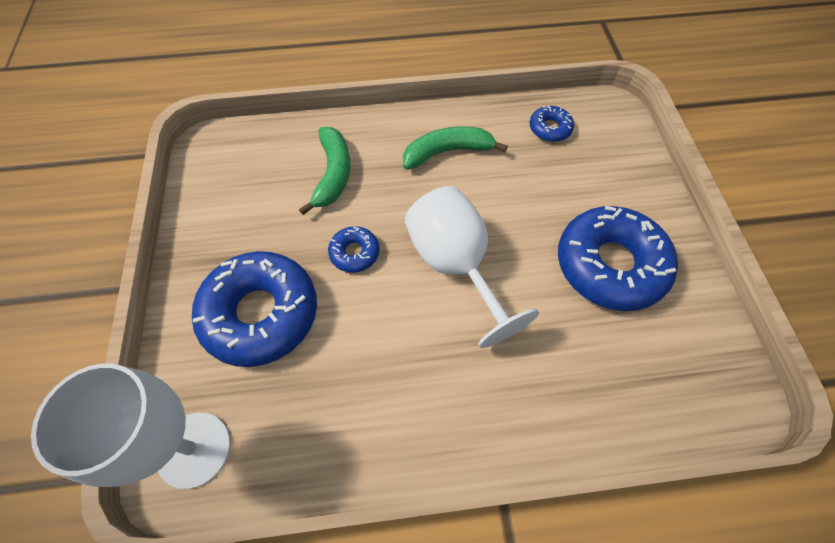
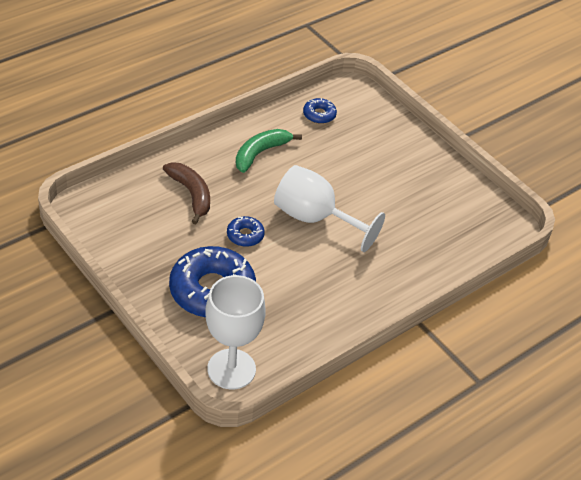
camera: 35 degrees left, 15 degrees down
green banana [299,127,350,215] -> brown banana [163,162,210,225]
blue donut [558,206,678,311] -> none

